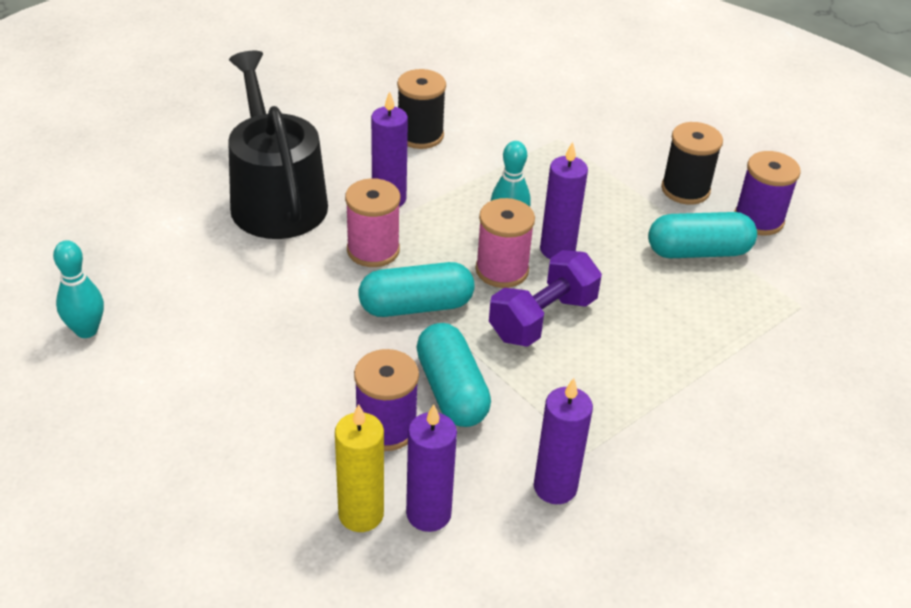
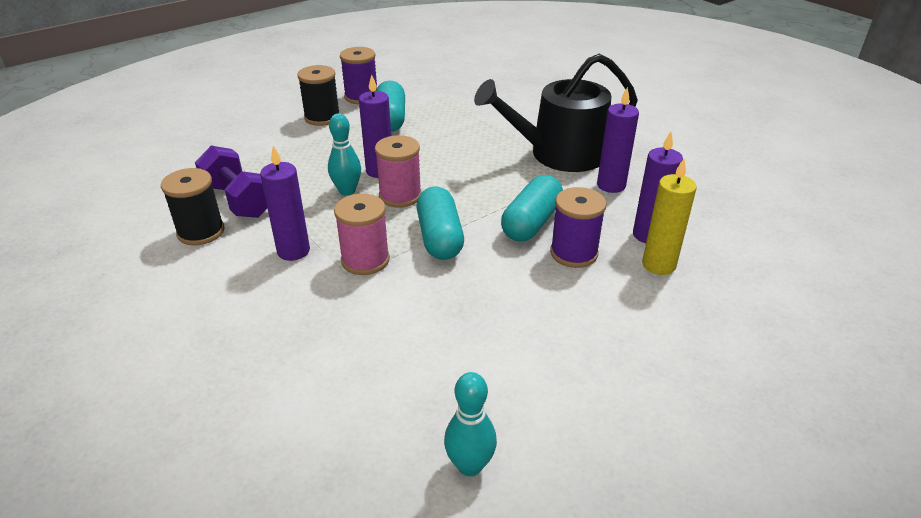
camera: 85 degrees left, 5 degrees down
black watering can [228,51,328,239] -> black watering can moved to [474,53,638,172]
turquoise capsule [416,323,491,427] -> turquoise capsule turned 45 degrees counterclockwise [501,175,563,242]
purple dumbbell [489,250,602,347] -> purple dumbbell moved to [195,145,267,218]

